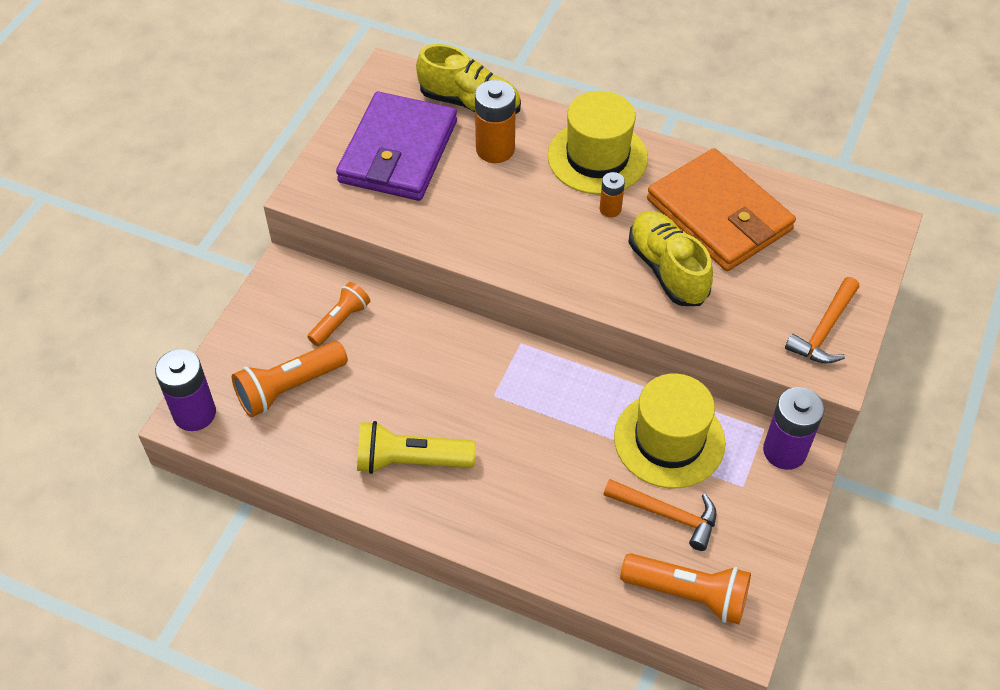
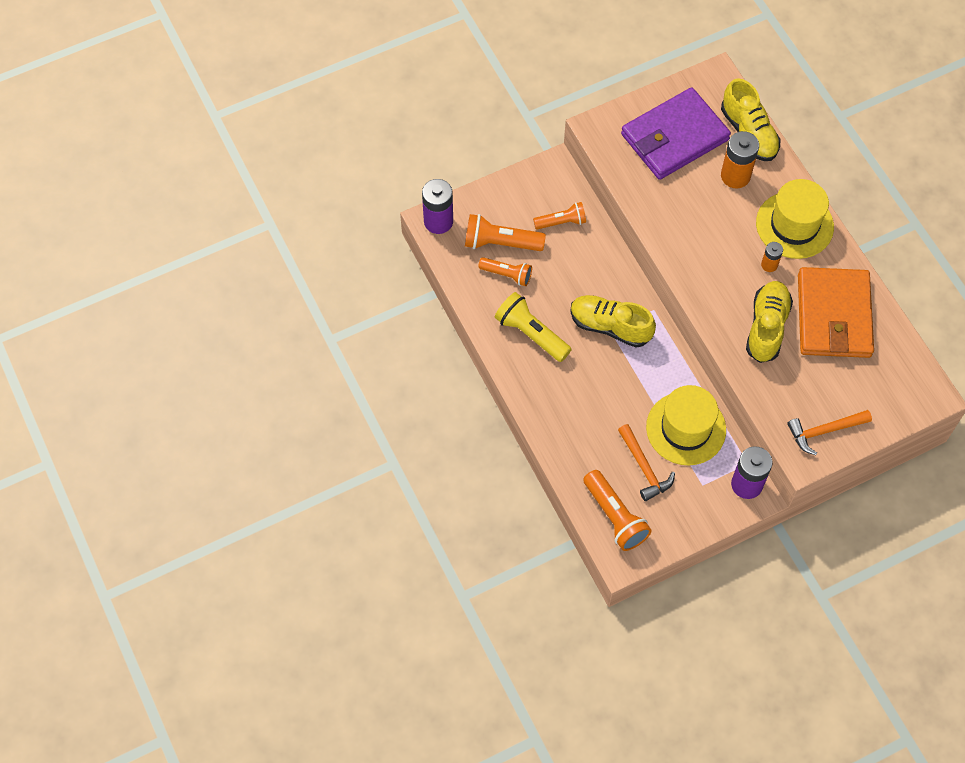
camera: 40 degrees right, 10 degrees up
none -> orange flashlight [478,257,532,286]
none -> yellow shoe [570,295,656,348]

